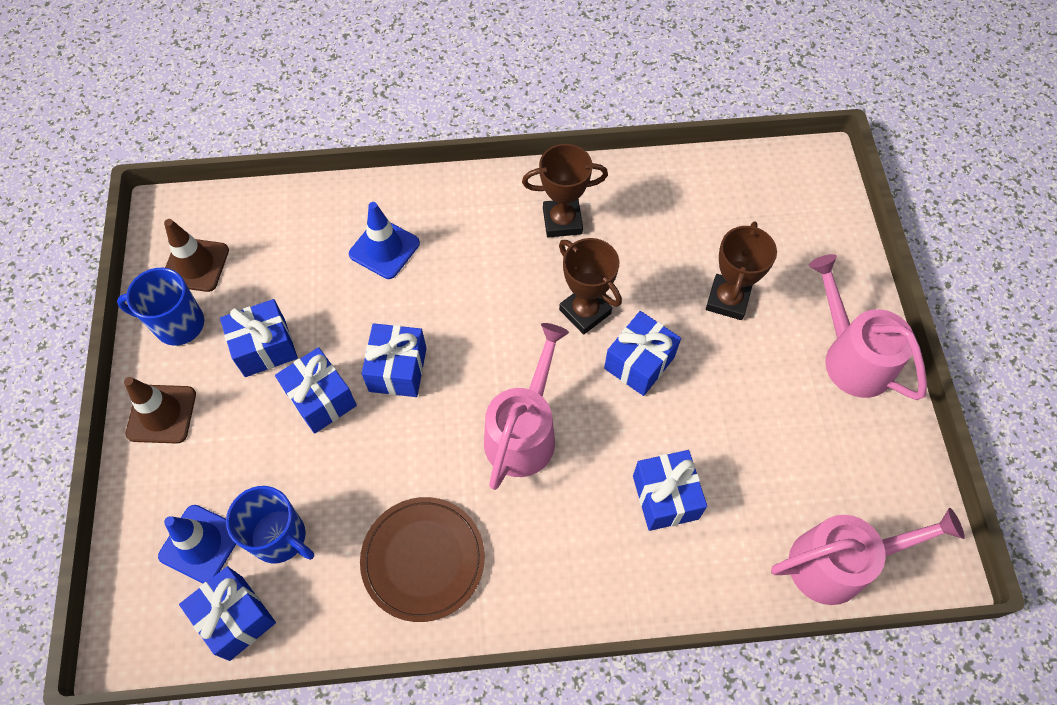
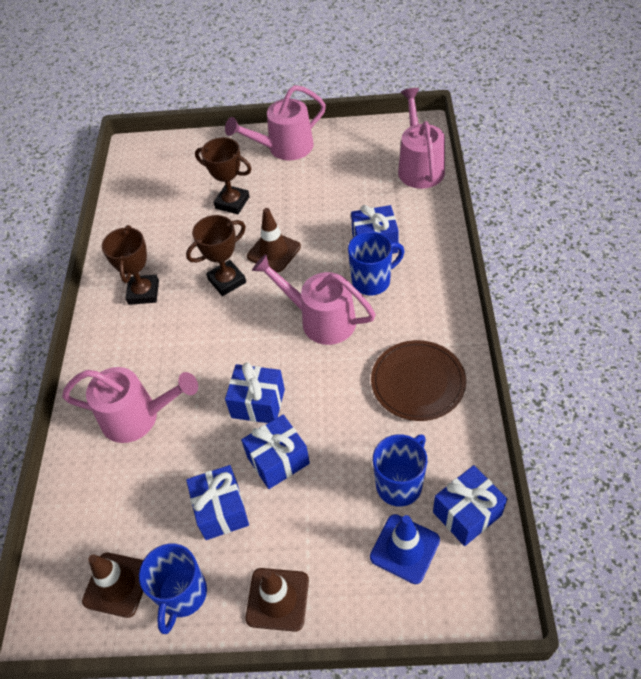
camera: 80 degrees left, 10 degrees down
blue traffic cone [349,202,420,279] -> pink watering can [62,367,198,443]
blue gift [604,311,681,396] -> brown traffic cone [247,208,301,272]
none -> blue mug [348,231,404,296]

